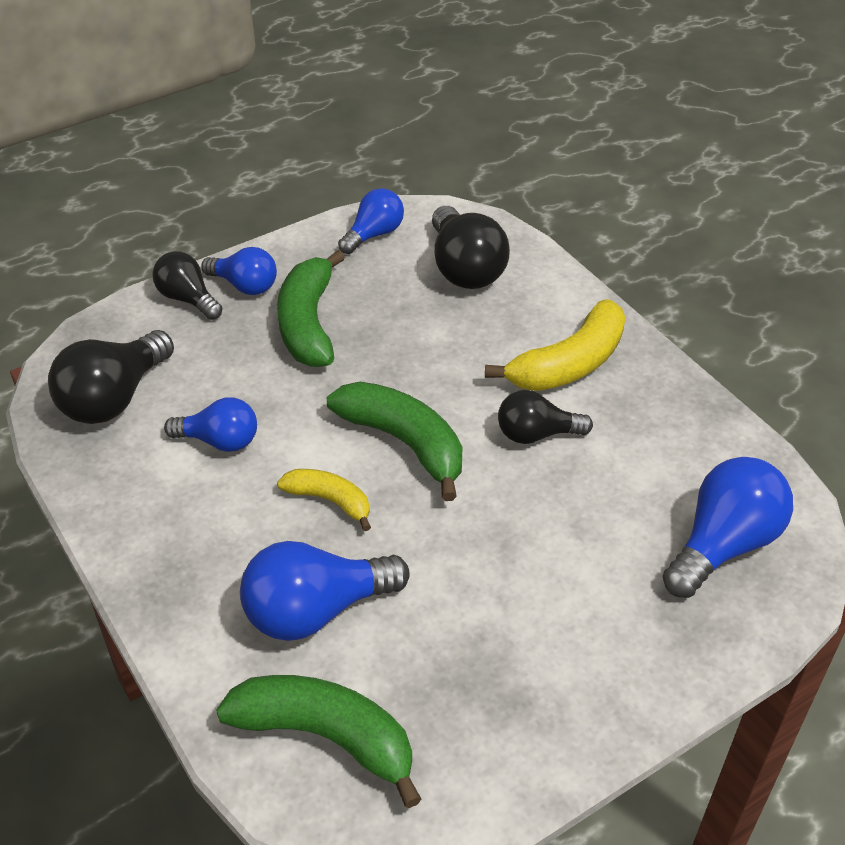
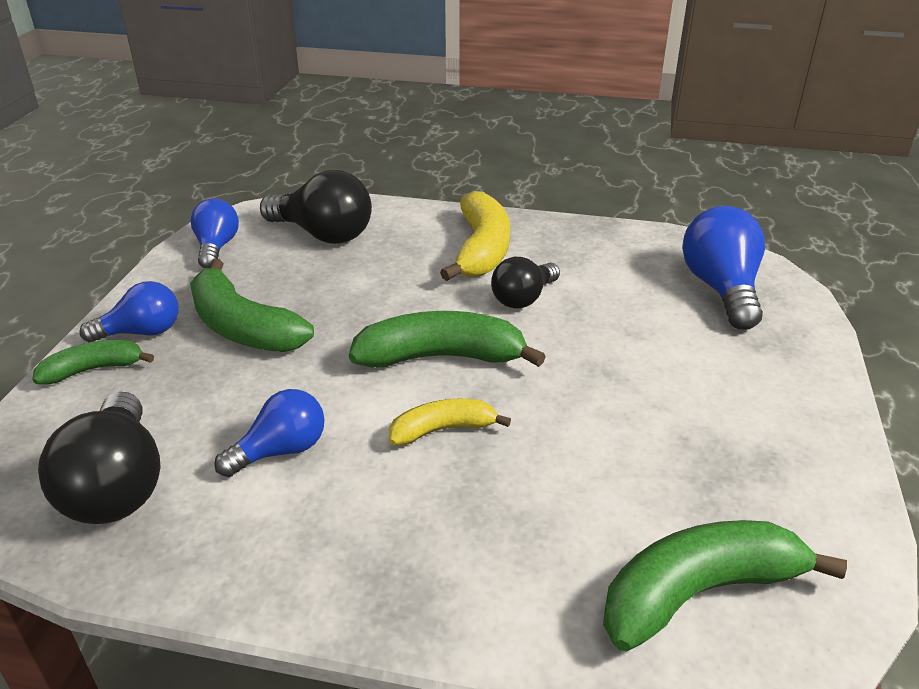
camera: 45 degrees left, 10 degrees down
black light bulb [152,251,223,320] -> green banana [32,340,154,384]
blue light bulb [240,541,410,641] -> none

